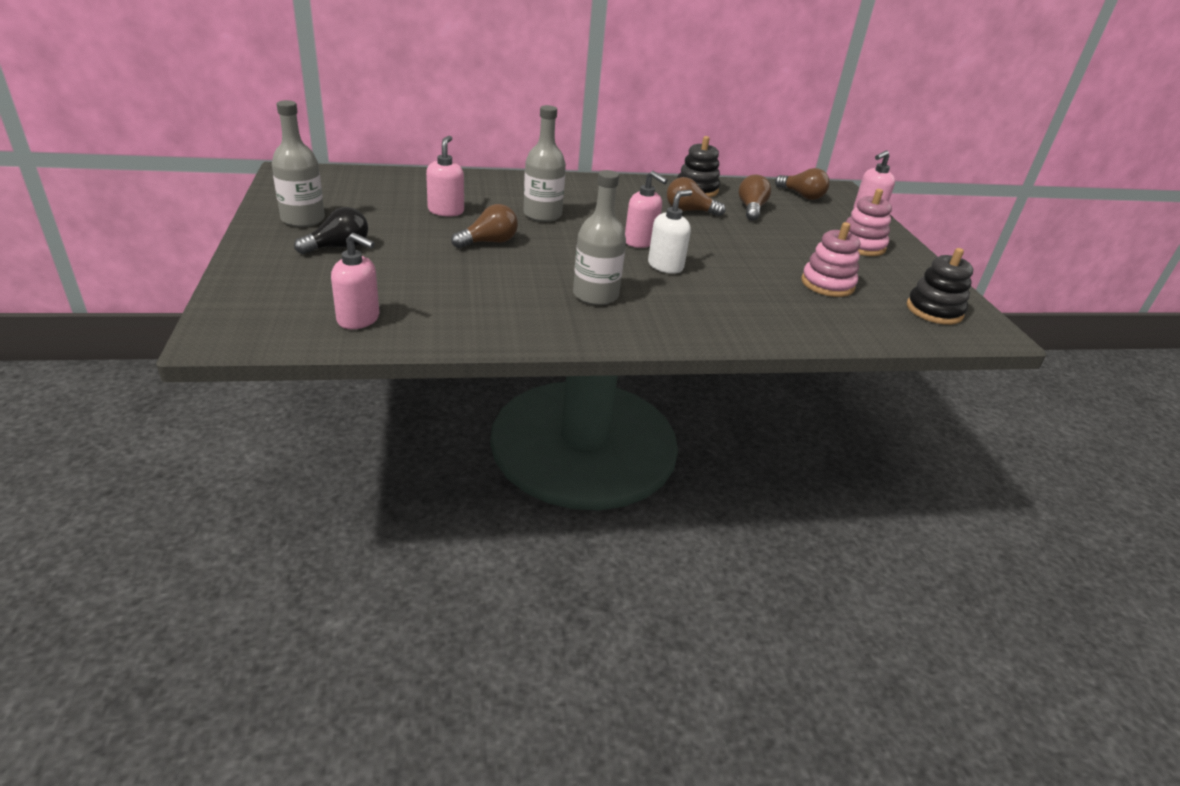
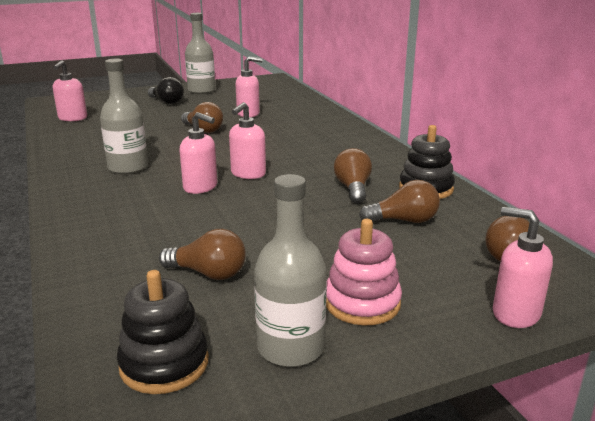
camera: 80 degrees right, 10 degrees down
grey bottle [523,105,566,222] -> grey bottle moved to [254,174,327,367]
white soap dispenser [648,190,692,274] -> pink soap dispenser [180,112,217,194]
pink stacking toy [801,222,860,297] -> brown light bulb [159,229,246,280]

